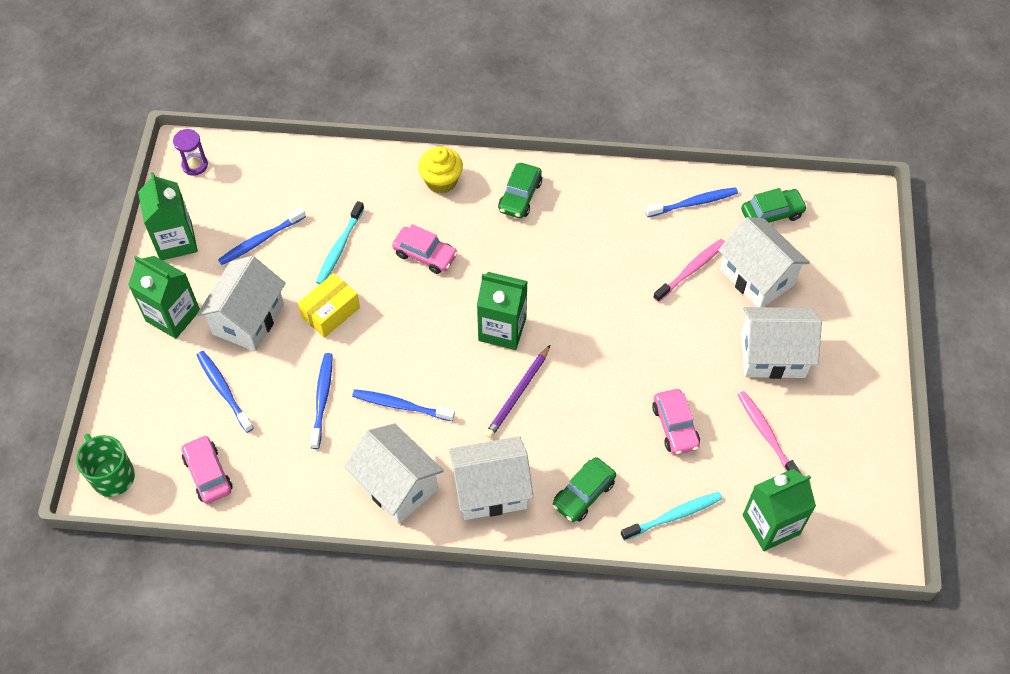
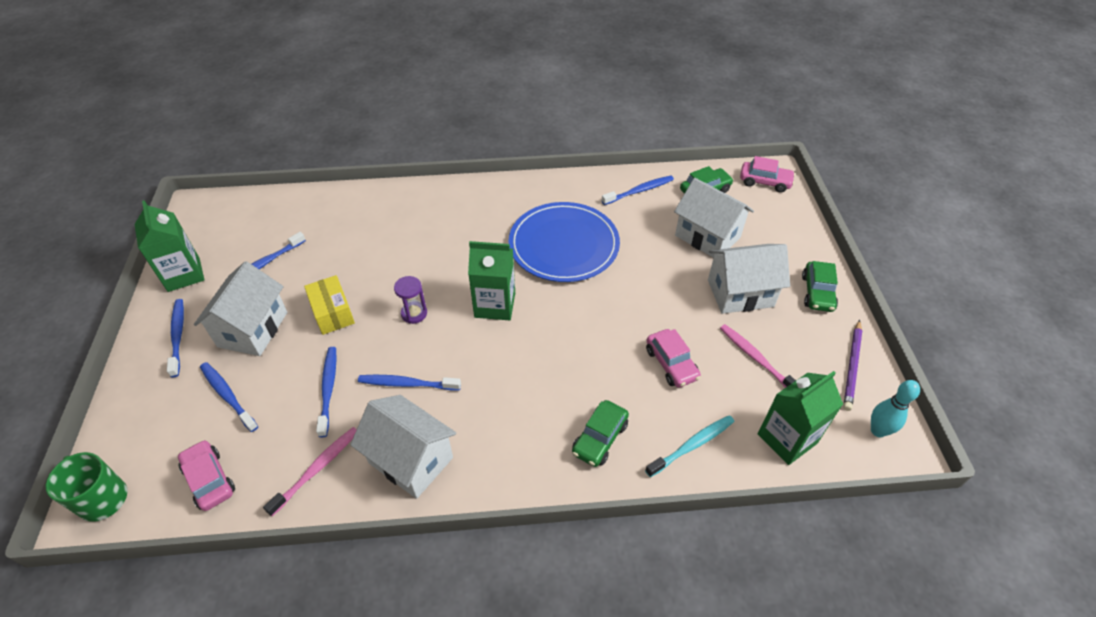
camera: 10 degrees left, 10 degrees down
green carton [128,256,200,339] -> blue toothbrush [167,299,184,377]
purple hourglass [173,129,208,176] -> purple hourglass moved to [394,276,427,324]
yellow box [298,273,360,338] -> yellow box turned 60 degrees counterclockwise [304,275,355,335]
turquoise toothbrush [316,201,364,284] -> none
pink car [392,224,458,274] -> pink car moved to [740,156,795,193]
yellow cupcake [418,146,463,194] -> none
white house [449,436,534,520] -> none
purple pencil [485,345,550,438] -> purple pencil moved to [843,320,862,411]
green car [498,163,542,218] -> green car moved to [802,261,838,312]
pink toothbrush [653,239,725,302] -> pink toothbrush moved to [263,427,357,516]
none -> blue plate [509,202,620,282]
none -> turquoise bowling pin [871,380,920,437]

